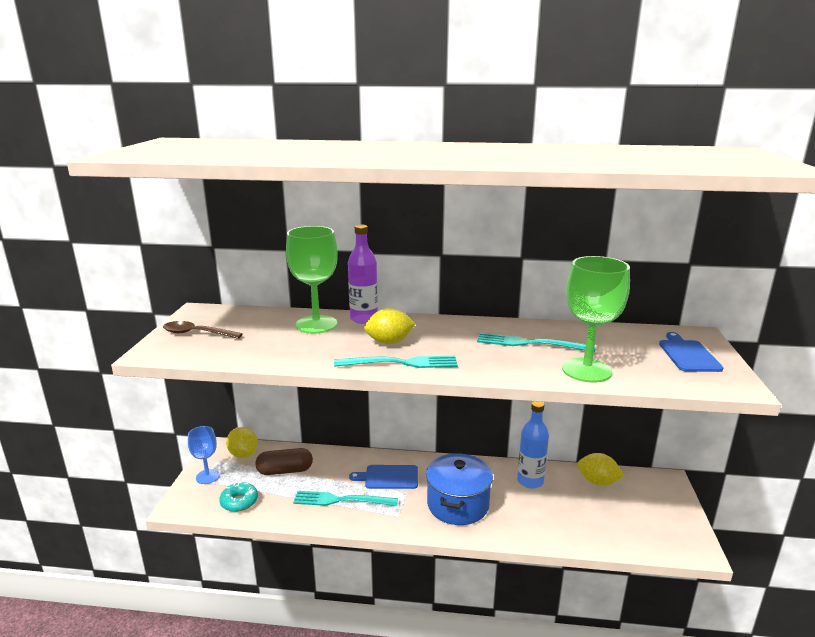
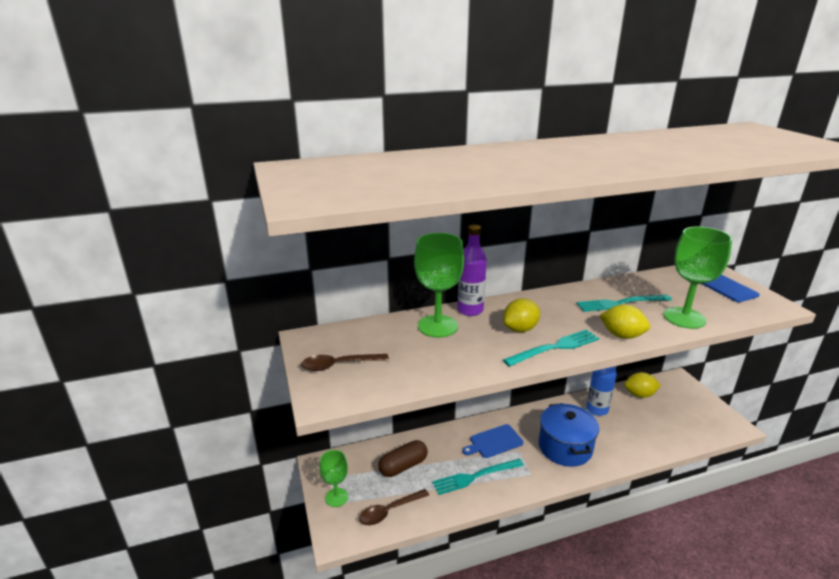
camera: 25 degrees left, 5 degrees up
blue goblet [188,426,219,484] -> green goblet [319,450,348,507]
turquoise donut [219,481,258,512] -> brown spoon [359,489,429,525]
yellow lemon [226,427,258,458] -> yellow lemon moved to [599,305,650,339]

